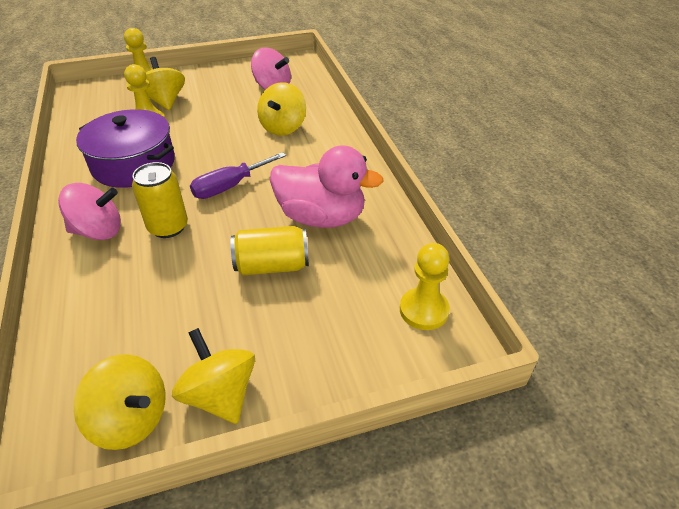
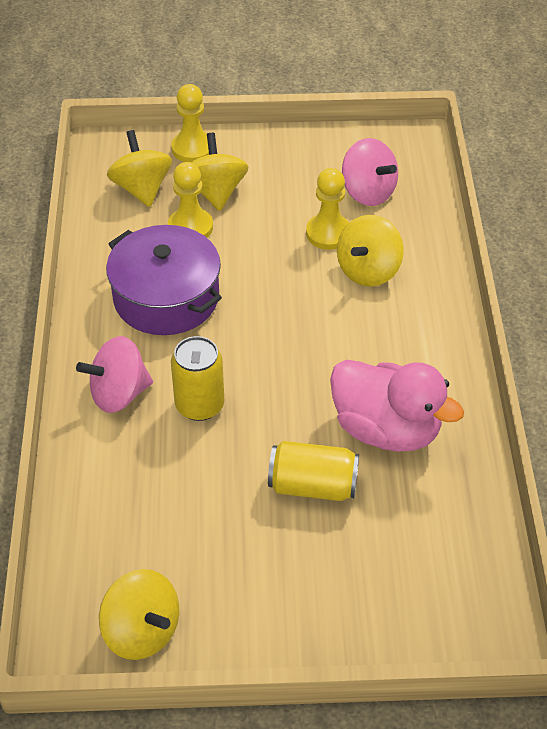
camera: 15 degrees right, 5 degrees up
pink spinning top [58,183,121,240] -> pink spinning top turned 150 degrees clockwise [76,336,153,413]
yellow spinning top [172,328,255,424] -> yellow spinning top moved to [107,130,172,207]
purple screwdriver [190,152,286,199] -> none
yellow pawn [400,243,450,330] -> yellow pawn moved to [306,168,349,250]

